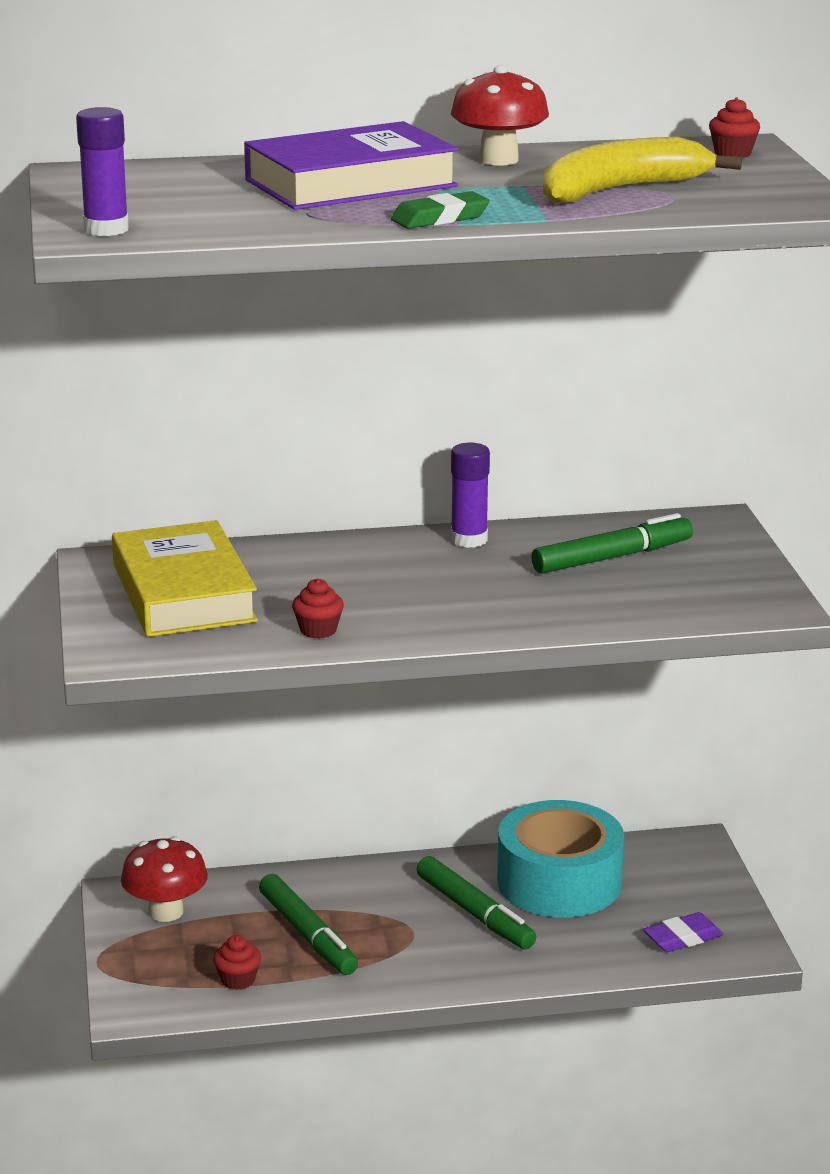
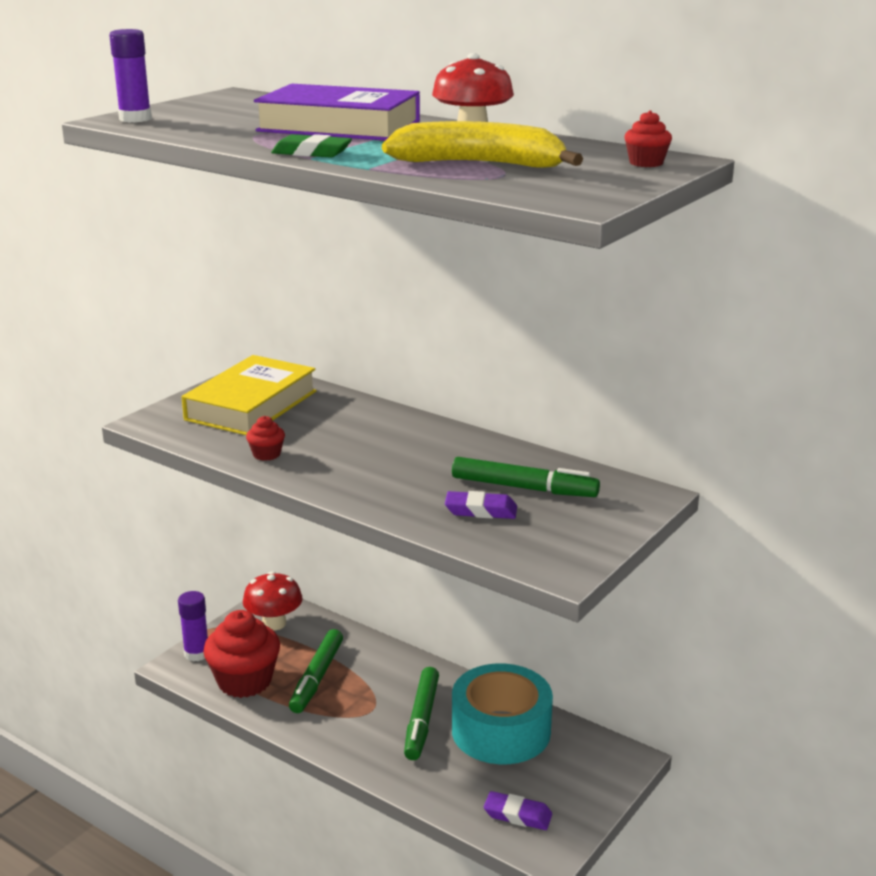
camera: 45 degrees right, 0 degrees up
red cupcake [213,935,261,990] -> red cupcake [203,610,280,698], size x2.25
purple glue stick [451,443,490,548] -> purple glue stick moved to [178,591,208,662]
none -> purple eraser [445,491,517,519]

